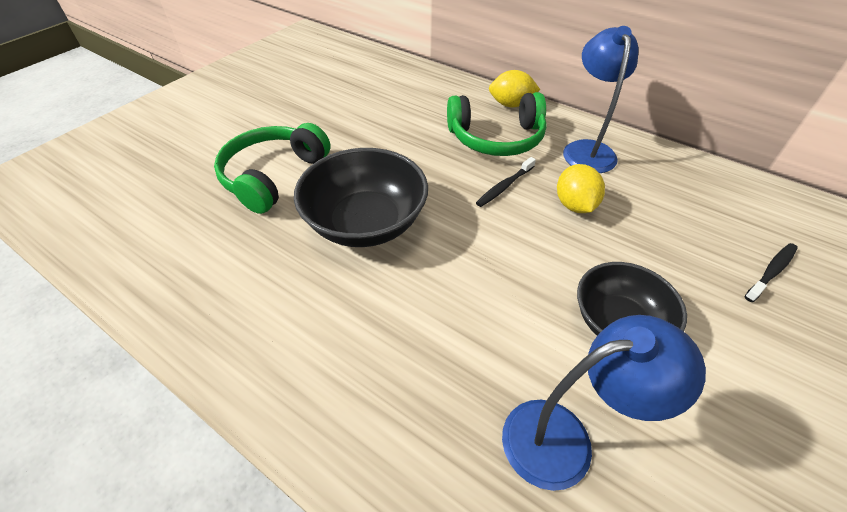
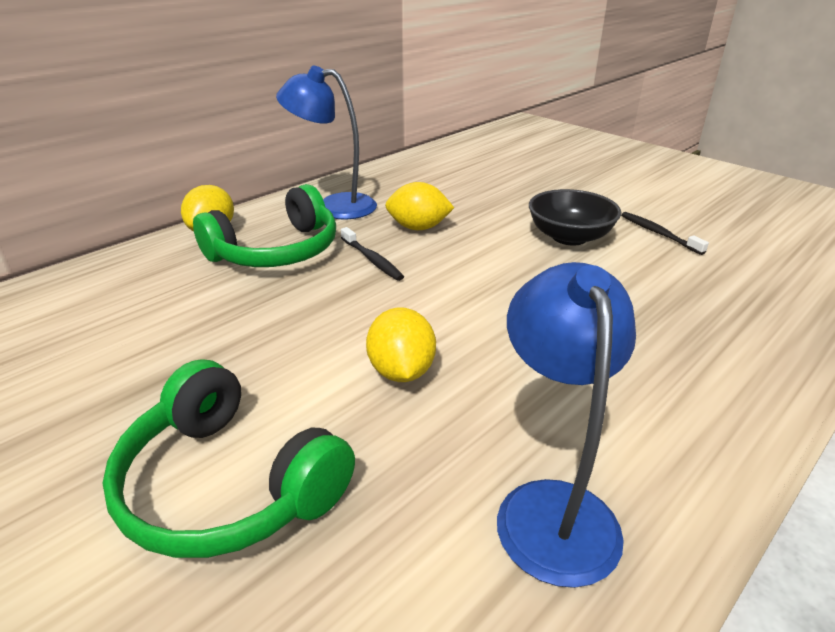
camera: 80 degrees left, 15 degrees down
black bowl [294,148,428,247] -> yellow lemon [366,307,436,382]
green headphones [447,92,547,156] -> green headphones turned 45 degrees clockwise [193,184,336,267]
blue lamp [502,315,706,491] -> blue lamp moved to [497,262,636,588]
black toothbrush [745,243,798,302] -> black toothbrush moved to [621,212,709,255]

